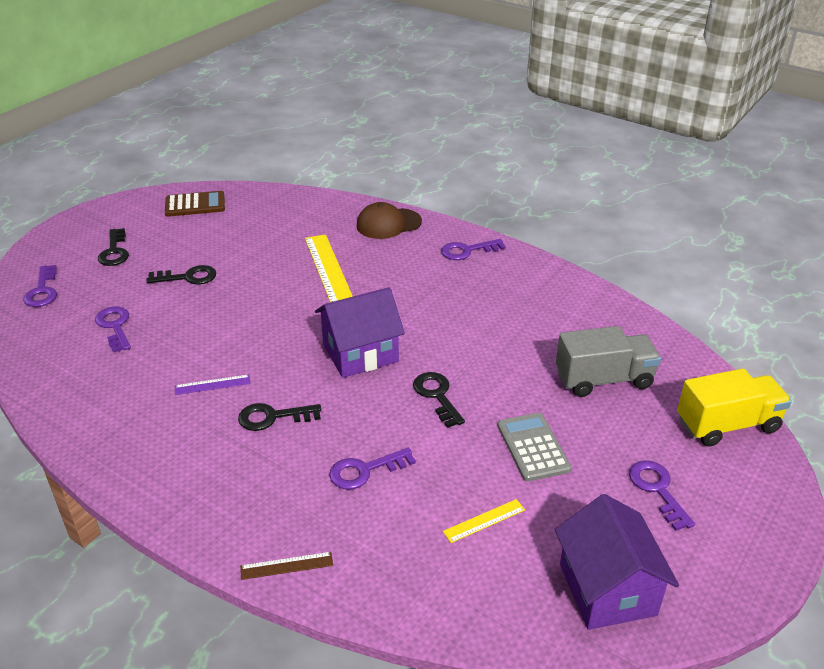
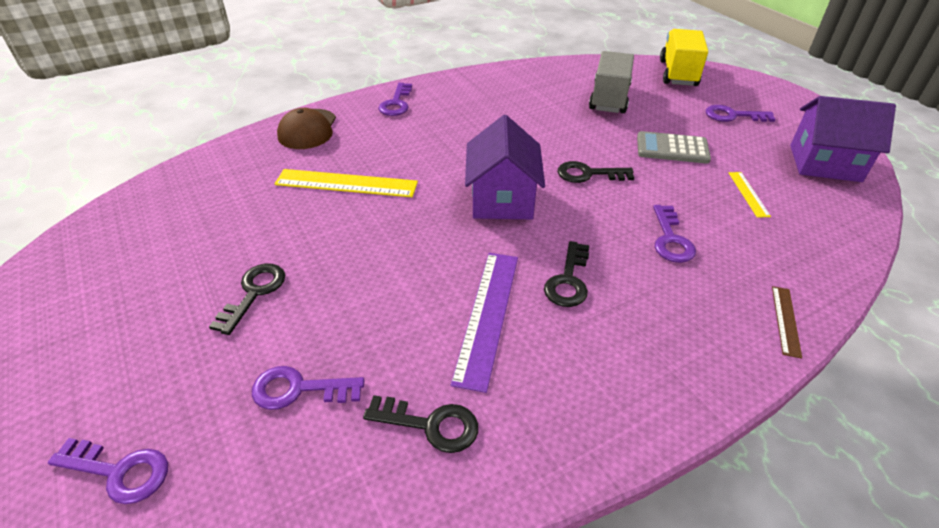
camera: 65 degrees left, 5 degrees up
black key [98,228,129,266] -> black key moved to [363,395,478,453]
brown calculator [165,191,225,217] -> none
purple ruler [175,375,250,395] -> purple ruler [451,253,518,393], size x1.94

